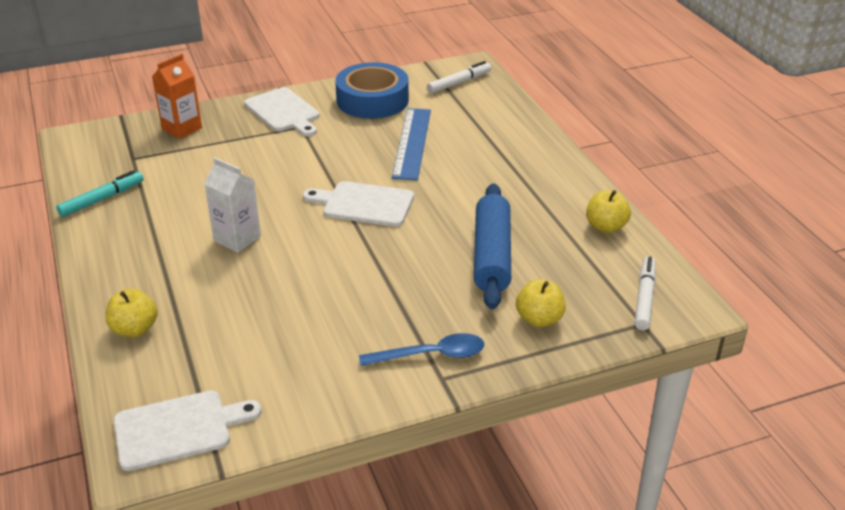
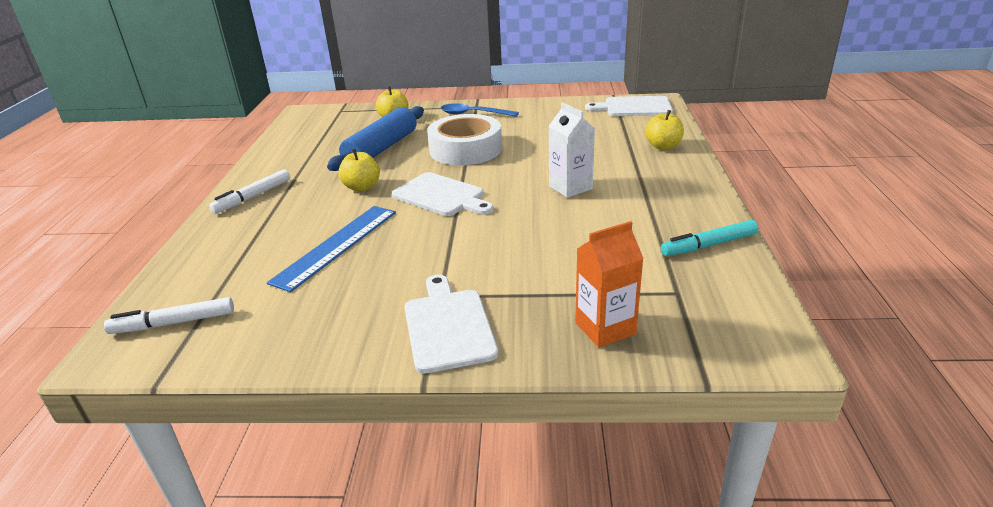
camera: 155 degrees left, 5 degrees down
blue tape [335,62,409,119] -> none
yellow apple [586,190,631,233] -> yellow apple moved to [338,149,380,191]
white marker [635,256,656,330] -> white marker moved to [209,169,290,214]
none -> white tape [427,114,502,165]

